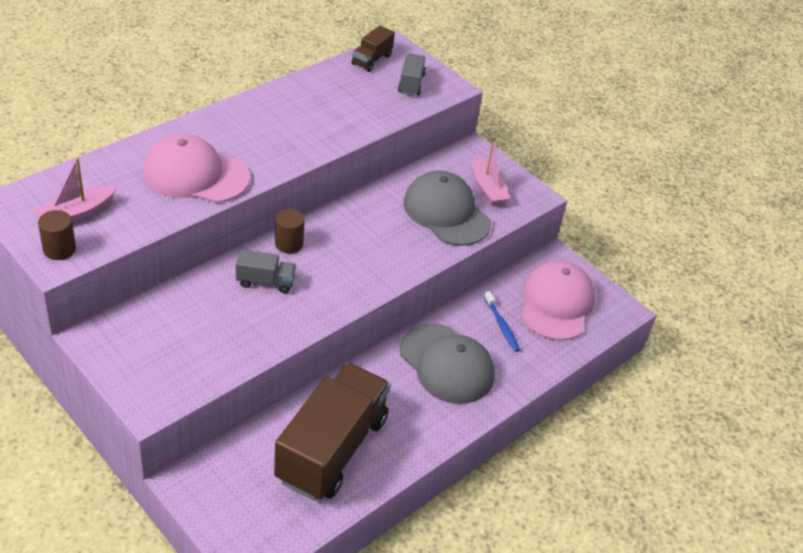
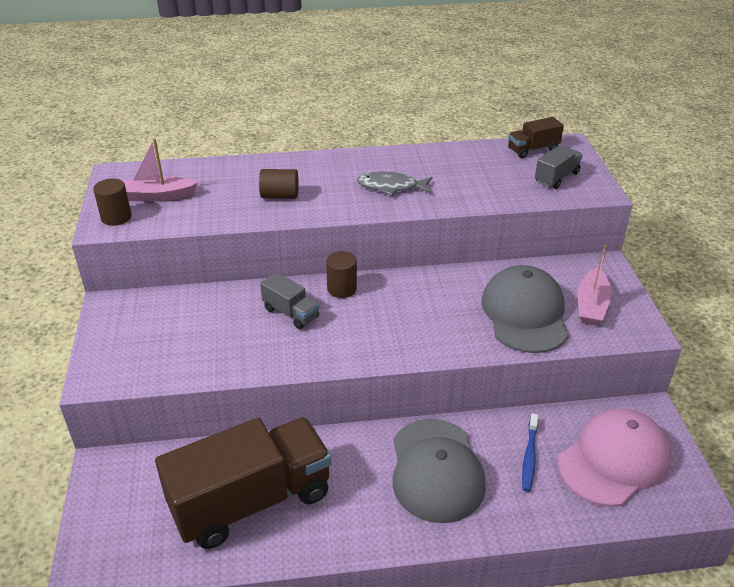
camera: 40 degrees right, 5 degrees down
pink cap [143,134,250,203] -> brown cylinder [259,169,299,199]
none -> grey fish [357,171,433,196]

